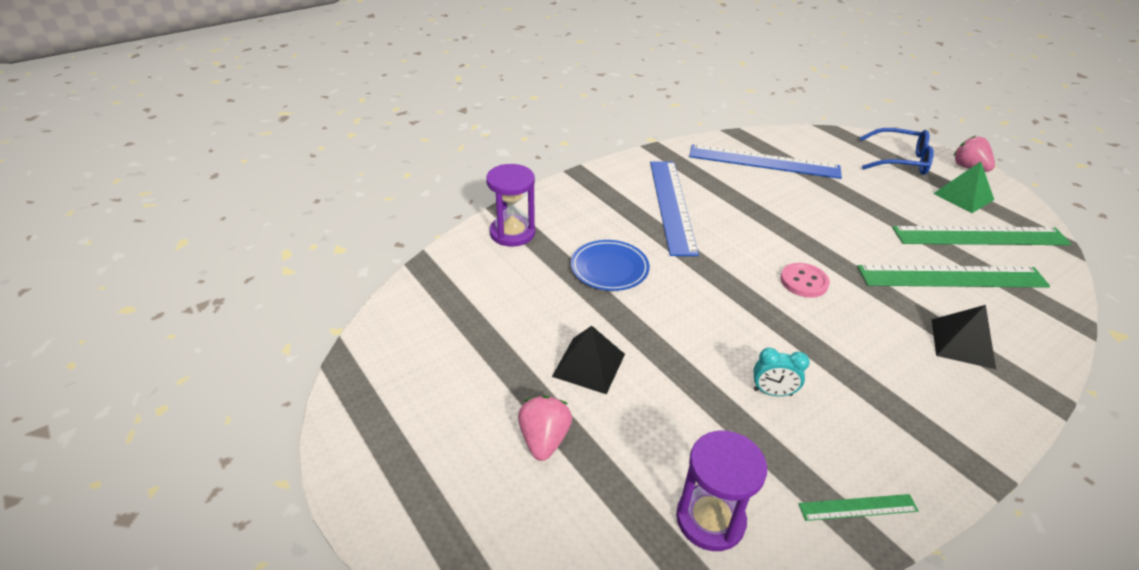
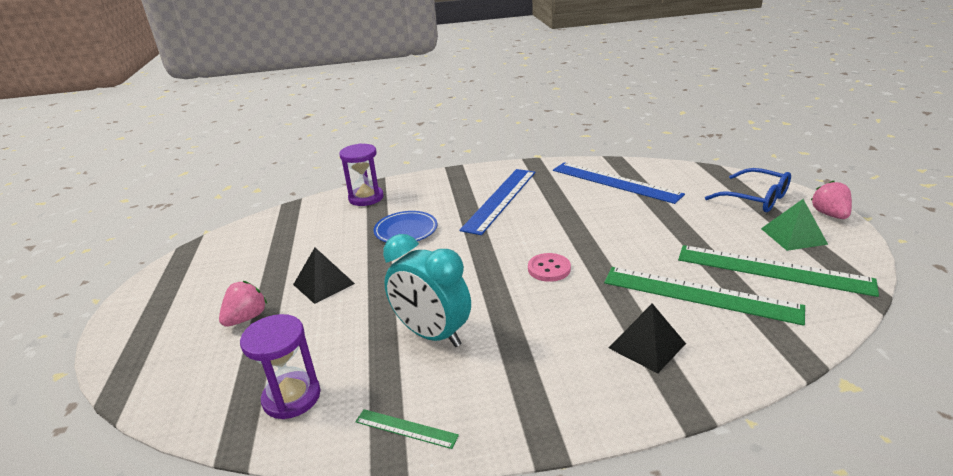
camera: 30 degrees right, 10 degrees down
turquoise clock [754,348,810,396] -> turquoise clock [383,234,471,347], size x2.10

